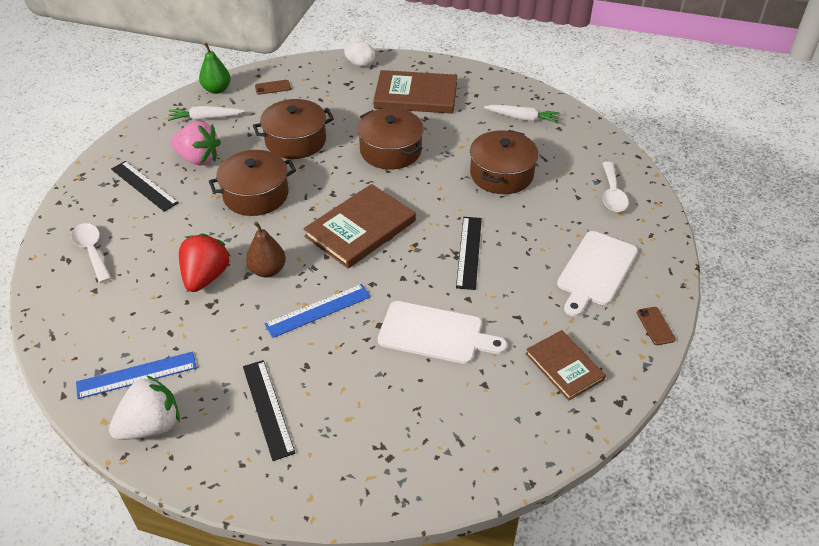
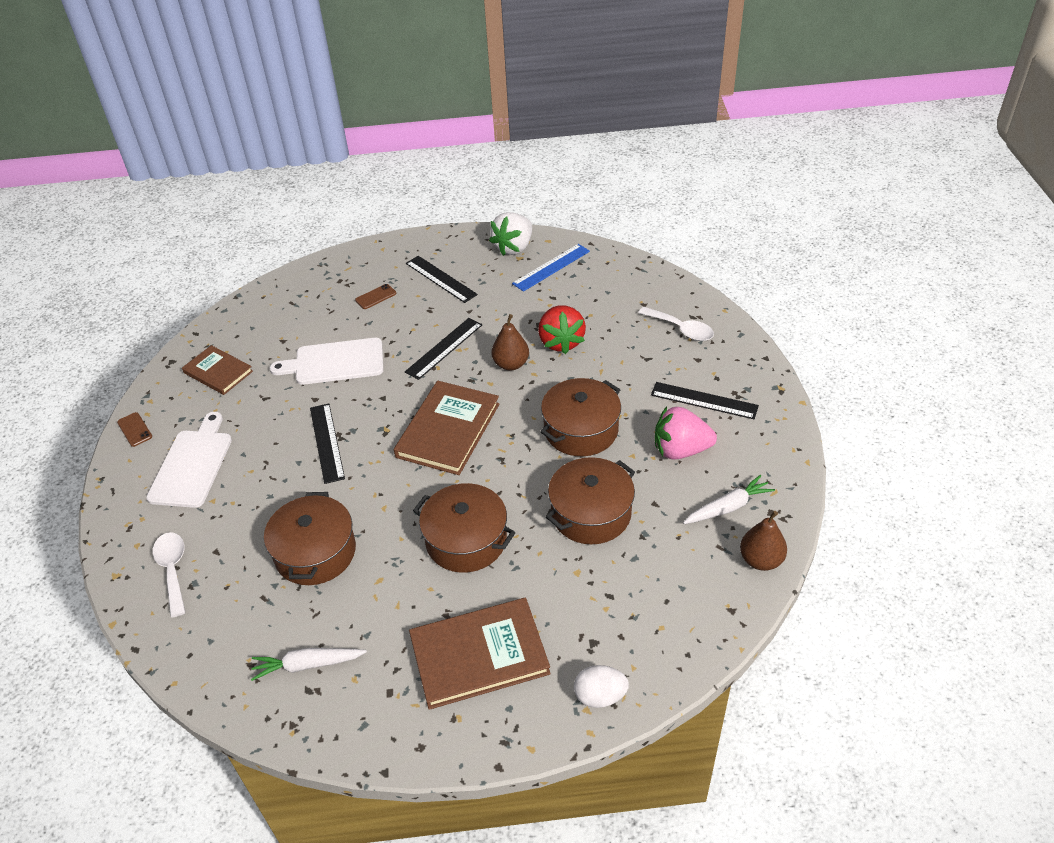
camera: 160 degrees right, 0 degrees up
green pear [199,43,231,94] -> brown pear [740,511,787,571]
brown phone [255,80,291,95] -> brown phone moved to [355,284,396,309]
blue ruler [265,284,371,338] -> black ruler [405,318,482,380]

